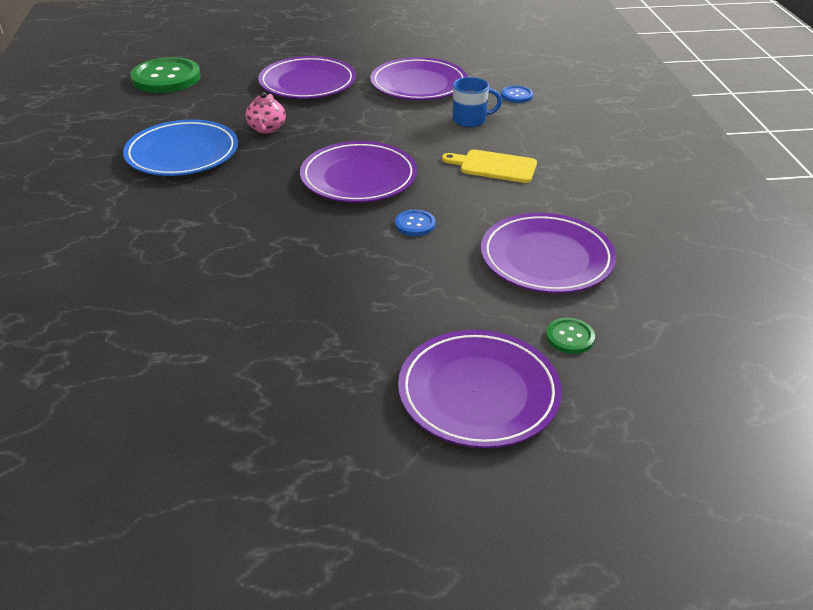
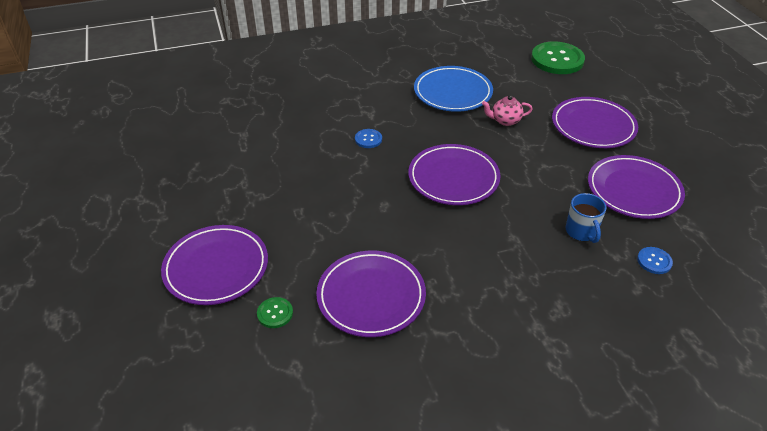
camera: 80 degrees right, 5 degrees up
blue button [395,210,436,236] -> blue button moved to [355,129,382,148]
yellow cutting board [442,149,537,183] -> none

